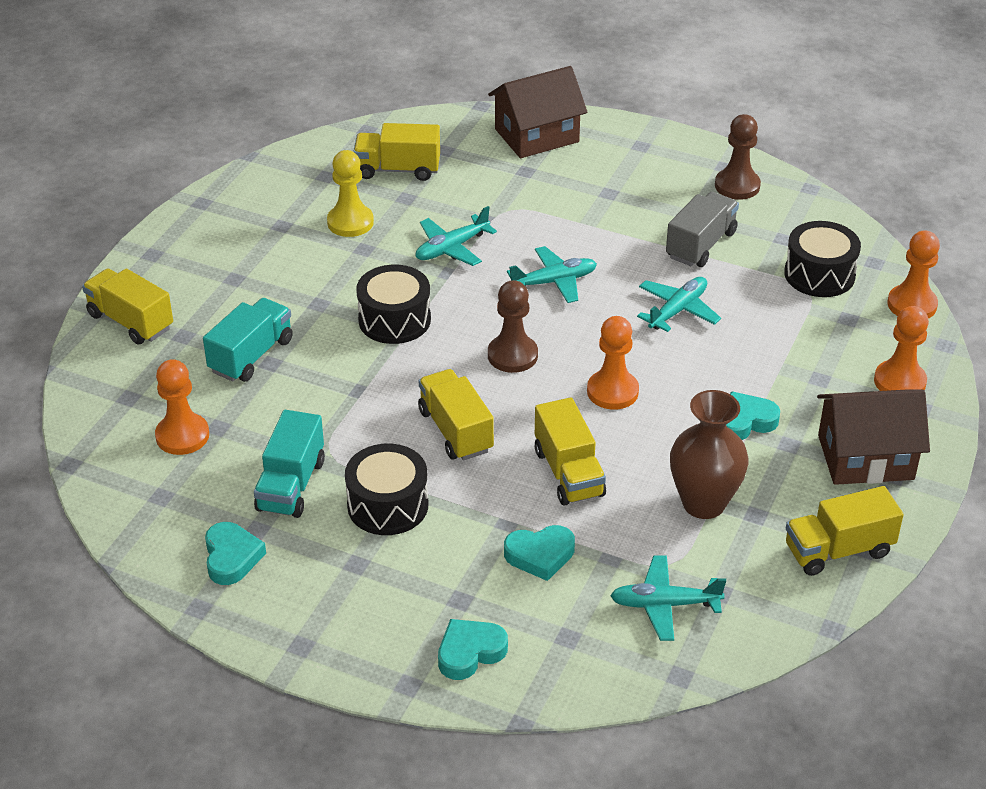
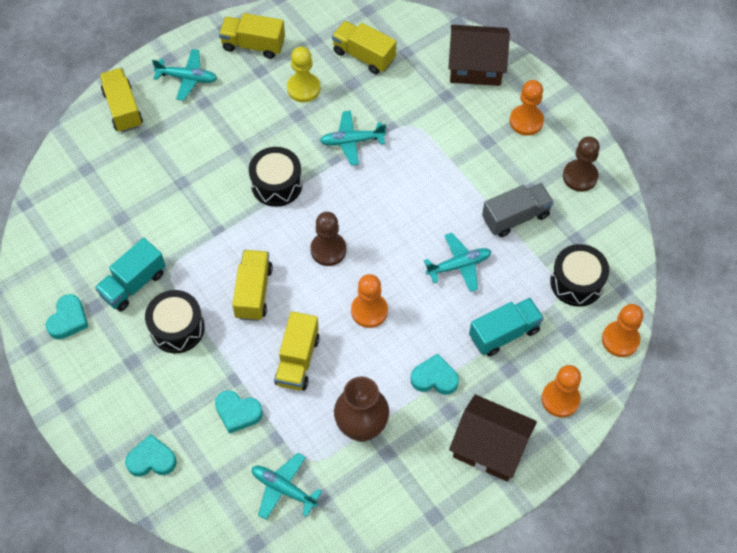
camera: 30 degrees right, 20 degrees up
orange pawn [155,359,209,455] -> orange pawn moved to [509,80,544,136]
turquoise truck [203,298,293,382] -> turquoise truck moved to [469,298,544,357]
turquoise plane [507,246,597,303] -> turquoise plane moved to [152,49,217,101]
yellow truck [786,486,904,576] -> yellow truck moved to [219,13,285,59]

